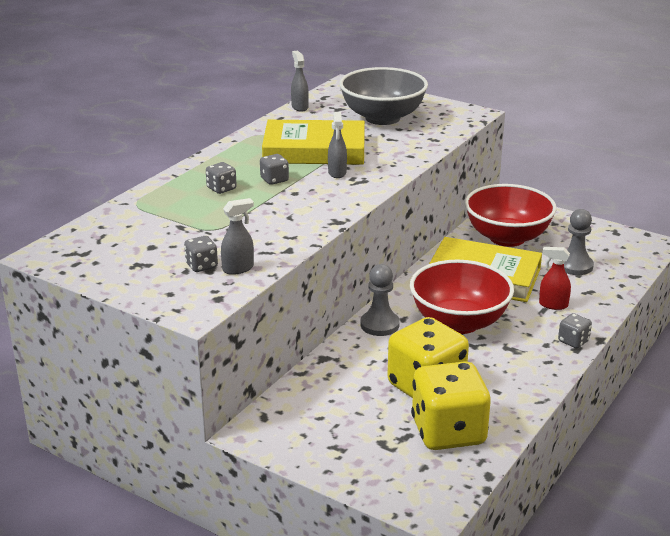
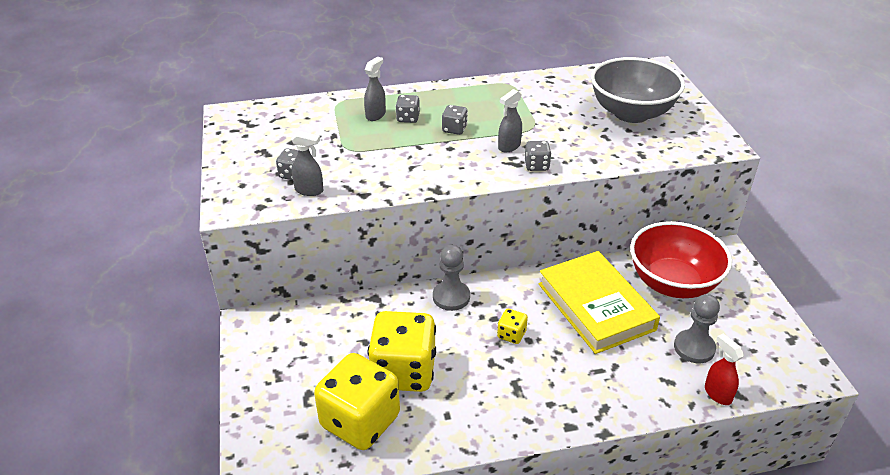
camera: 45 degrees right, 10 degrees up
yellow book [262,120,365,165] -> none
grey spray bottle [291,51,309,112] -> grey spray bottle moved to [364,57,386,121]
red bowl [410,260,514,334] -> yellow dice [497,309,528,344]
red spray bottle [539,247,571,310] -> red spray bottle moved to [705,334,744,405]
grey dice [558,313,592,348] -> grey dice moved to [524,141,551,171]

